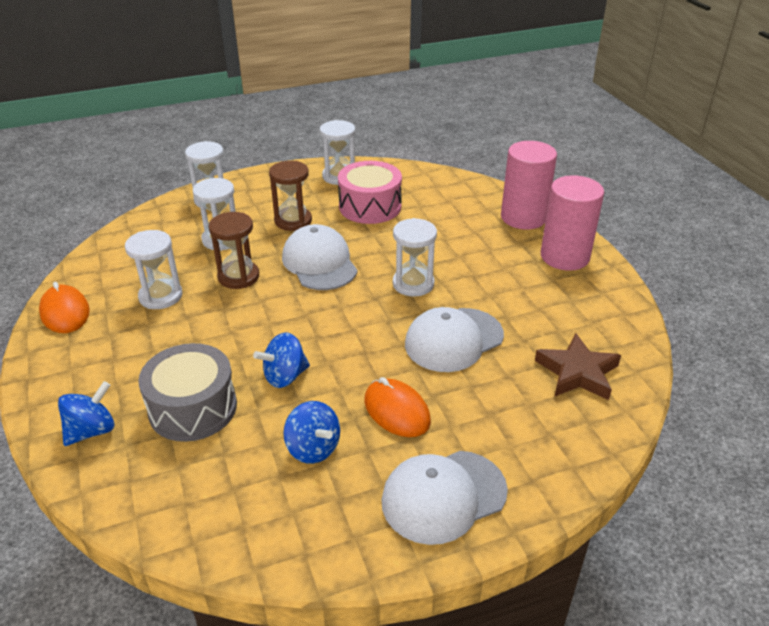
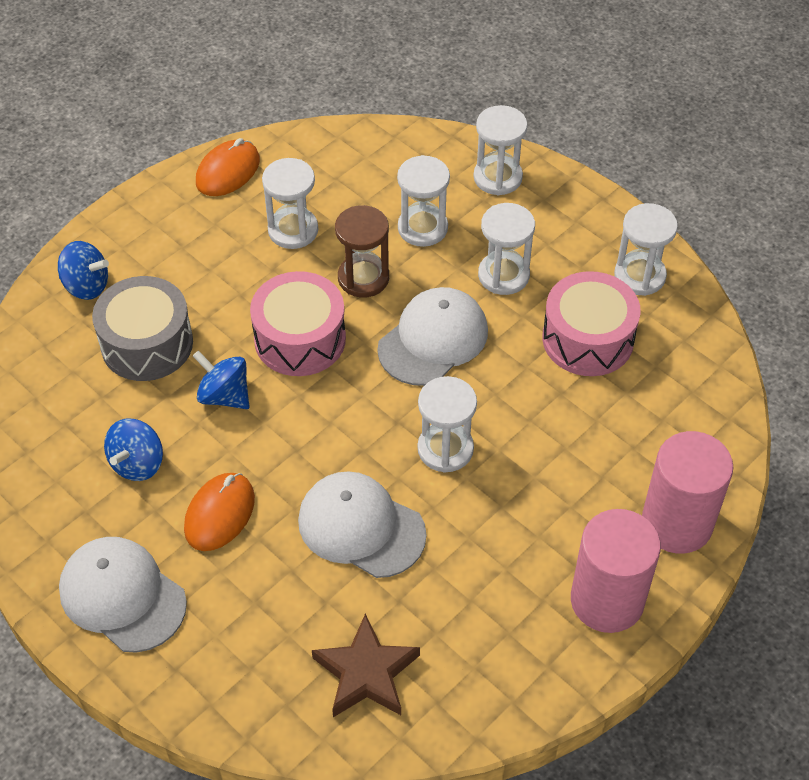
camera: 65 degrees right, 15 degrees up
brown hourglass [269,161,312,231] -> white hourglass [478,203,535,295]
none -> pink drum [250,271,346,376]

